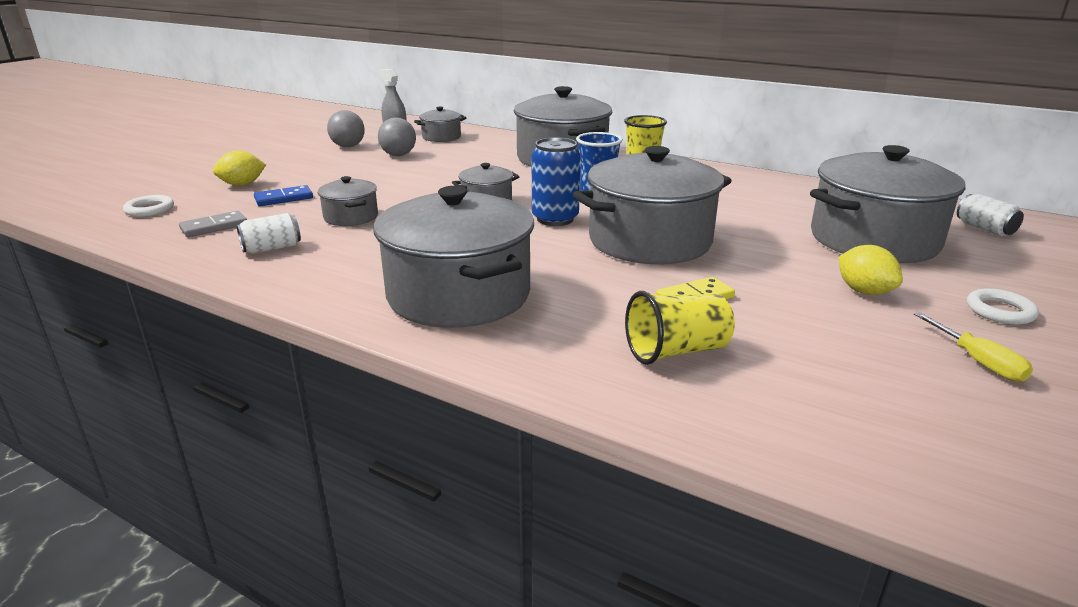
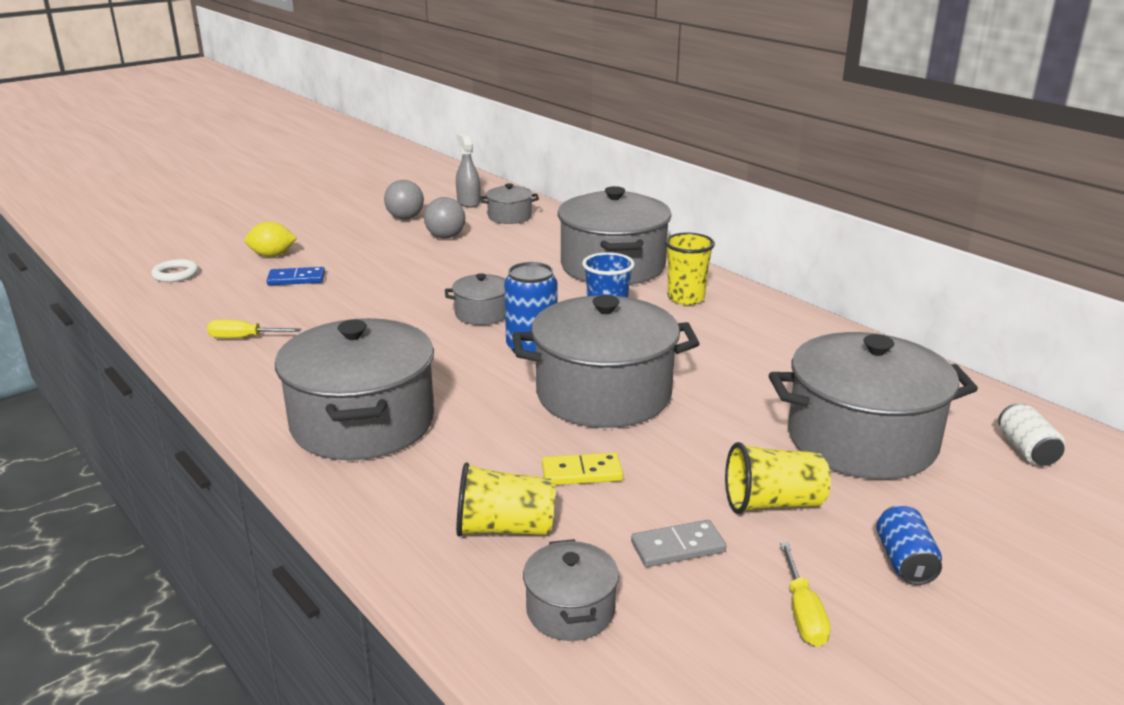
camera: 20 degrees right, 0 degrees up
grey domino [179,211,247,237] -> grey domino moved to [631,520,726,567]
white can [236,213,301,254] -> yellow screwdriver [207,320,301,338]
grey pot [318,176,378,226] -> grey pot moved to [523,539,619,641]
yellow lemon [839,245,903,295] -> yellow cup [725,442,831,514]
white ring [967,288,1039,325] -> blue can [876,505,942,585]

